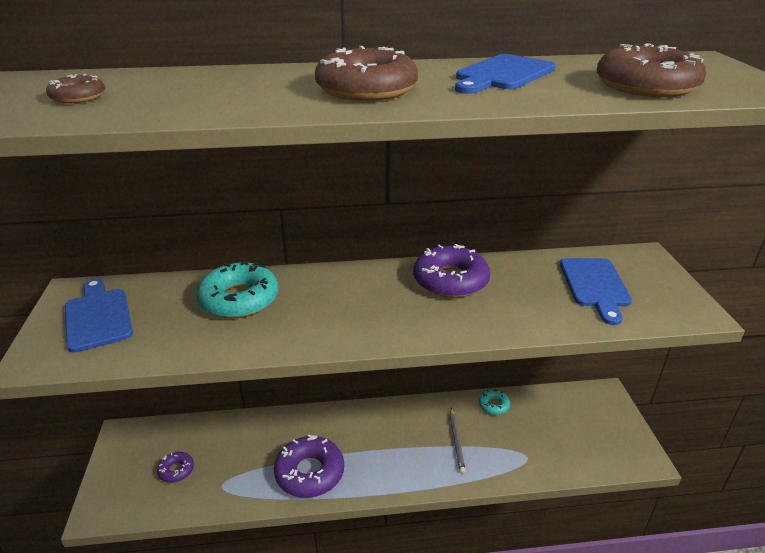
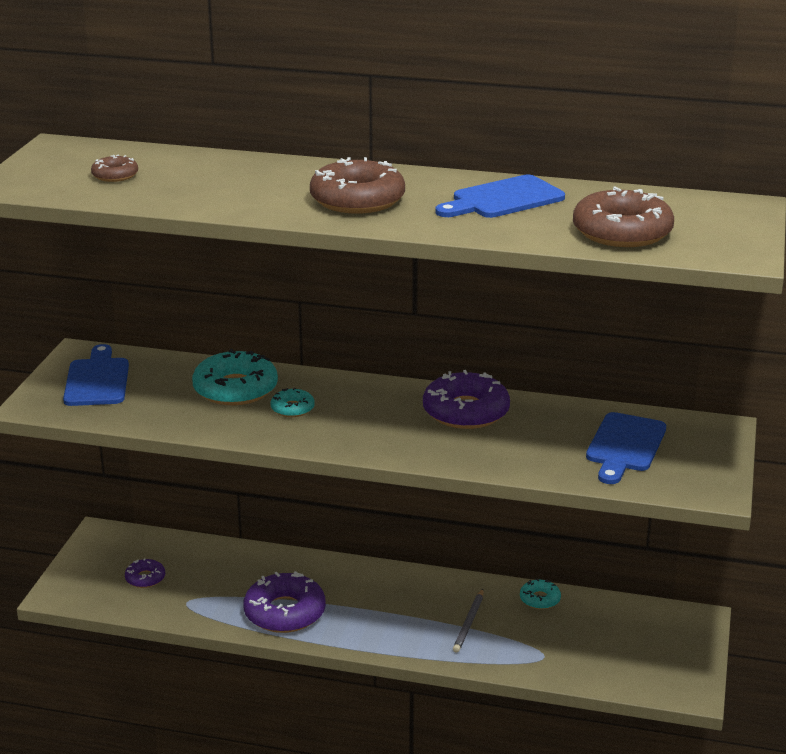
camera: 20 degrees right, 5 degrees down
none -> turquoise donut [271,388,315,417]

